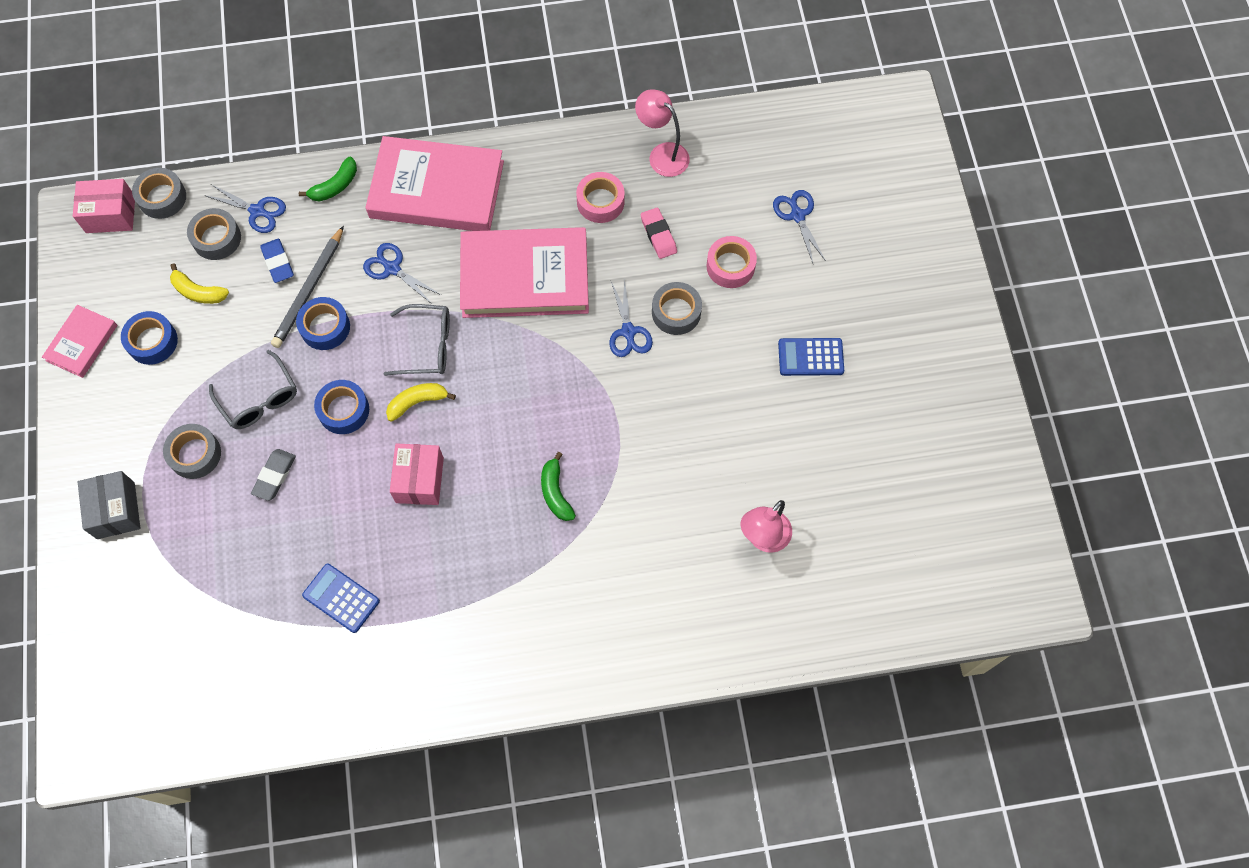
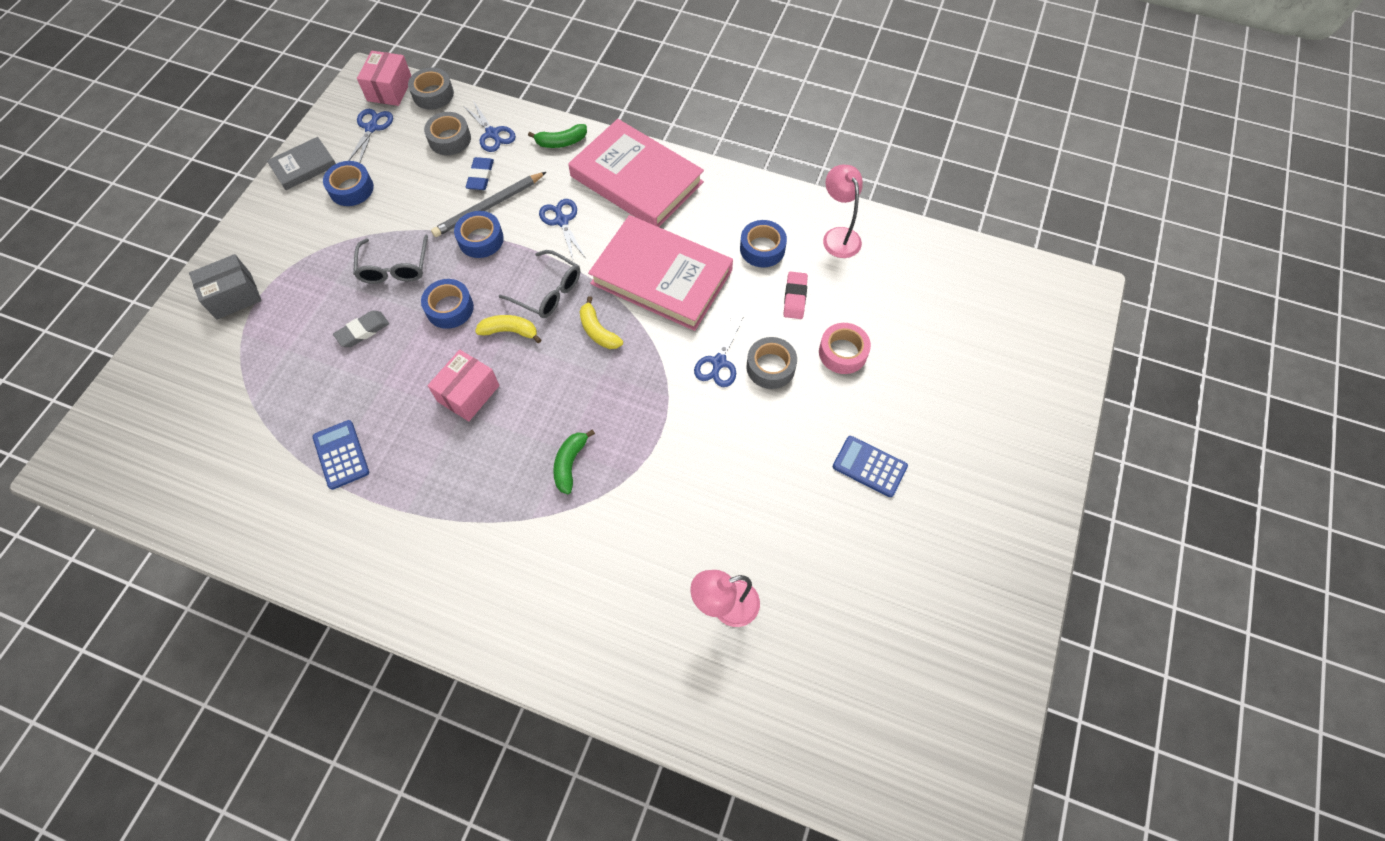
camera: 30 degrees right, 5 degrees down
pink book [42,305,117,378] -> grey book [267,137,336,190]
pink box [73,179,135,233] -> pink box turned 75 degrees clockwise [357,51,411,106]
grey box [78,471,141,539] -> grey box turned 45 degrees clockwise [189,254,262,319]
grey tape [163,424,221,479] -> none
yellow banana [170,263,229,304] -> yellow banana moved to [580,296,623,349]
pink tape [576,172,625,223] -> blue tape [740,220,787,268]
blue scissors [773,190,826,263] -> blue scissors moved to [348,109,393,163]

